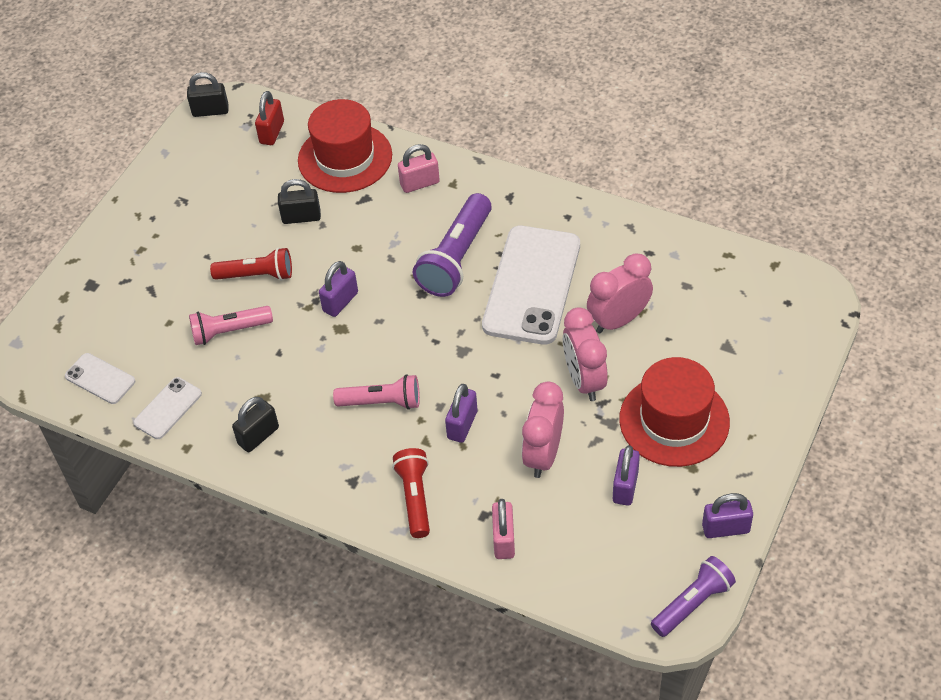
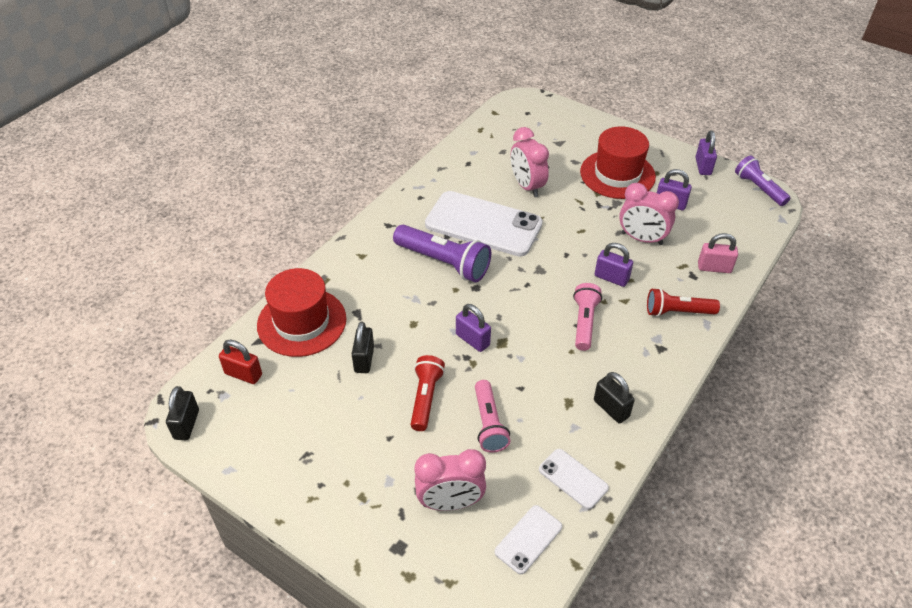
camera: 85 degrees left, 5 degrees down
pink padlock [398,144,440,193] -> none
pink clock [563,307,608,401] -> pink clock moved to [415,449,486,511]

